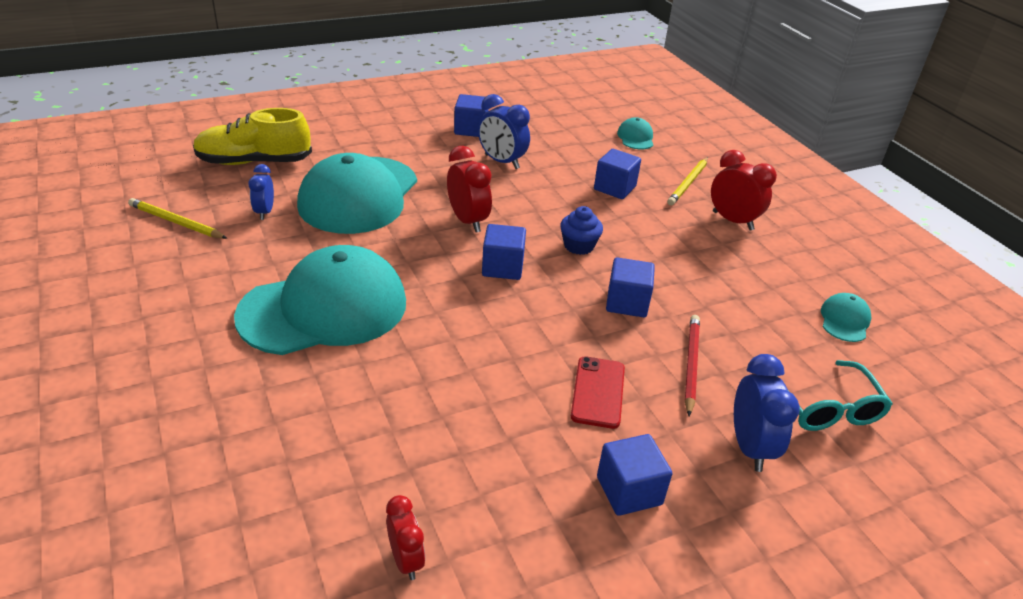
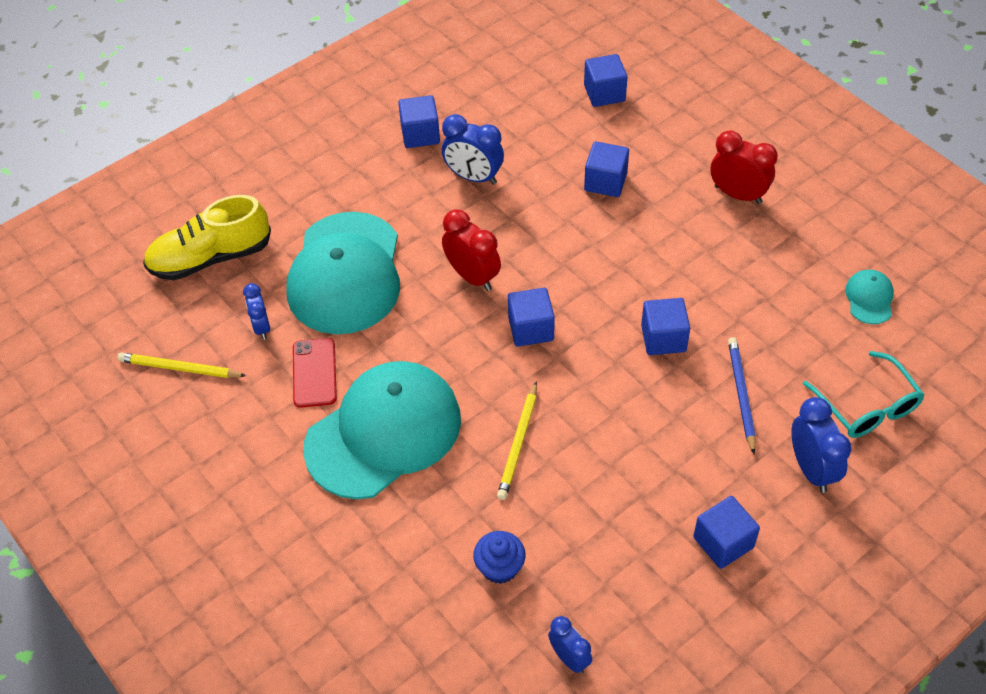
camera: 10 degrees left, 15 degrees up
red clock [386,495,425,580] -> blue clock [548,616,592,674]
blue cupcake [560,206,603,255] -> blue cupcake moved to [473,531,526,584]
red phone [571,356,625,429] -> red phone moved to [293,338,337,408]
turquoise cap [617,117,653,149] -> blue cube [584,54,628,107]
yellow pencil [667,157,708,206] -> yellow pencil moved to [497,381,537,500]
red pencil [685,315,700,416] -> blue pencil [728,337,756,454]

